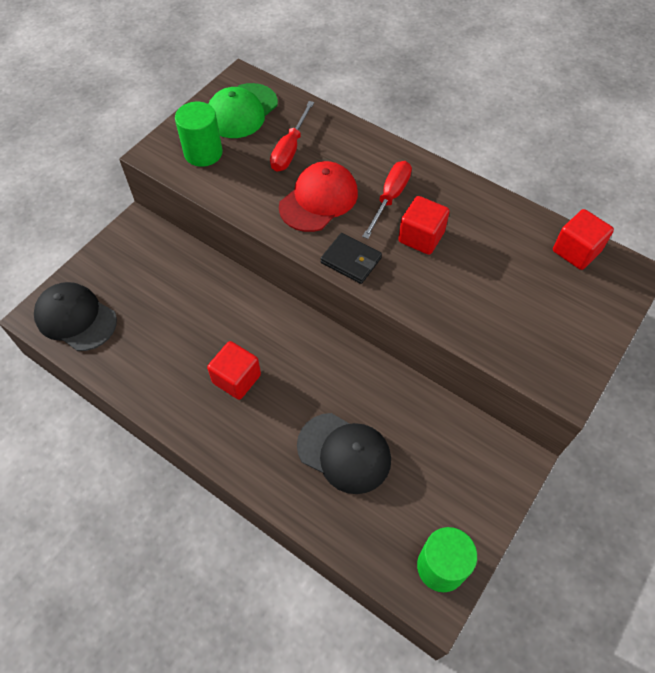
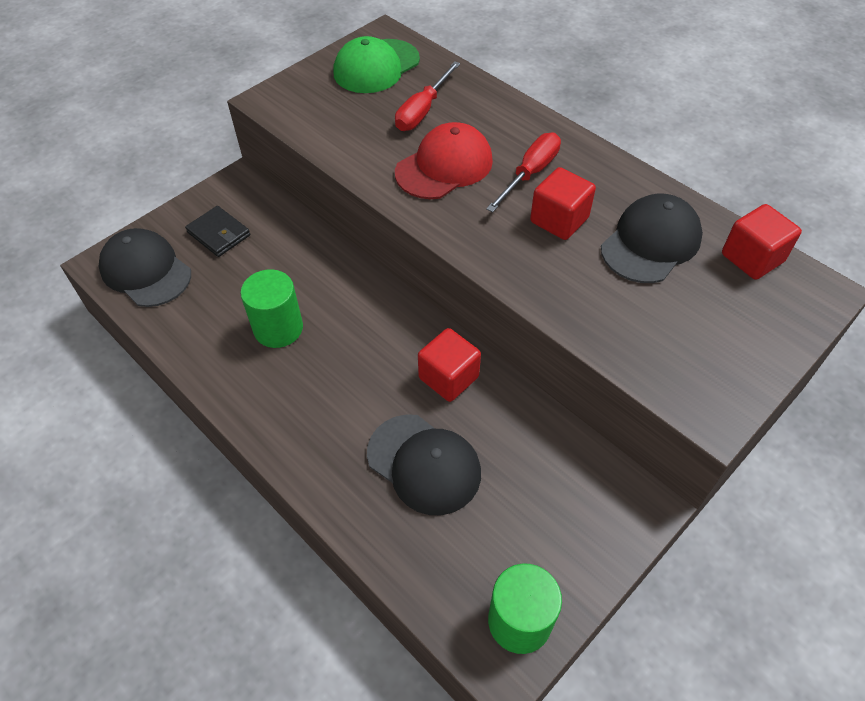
camera: 10 degrees right, 5 degrees down
green cylinder [175,102,223,167] -> green cylinder moved to [241,269,303,348]
red cube [207,341,261,400] -> red cube moved to [418,328,481,402]
black wallet [320,233,382,284] -> black wallet moved to [185,206,250,257]
none -> black cap [601,193,703,283]

